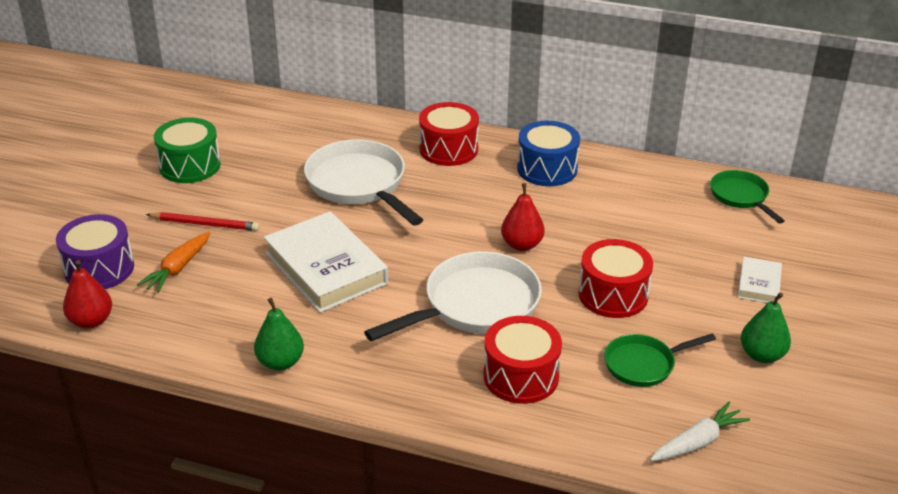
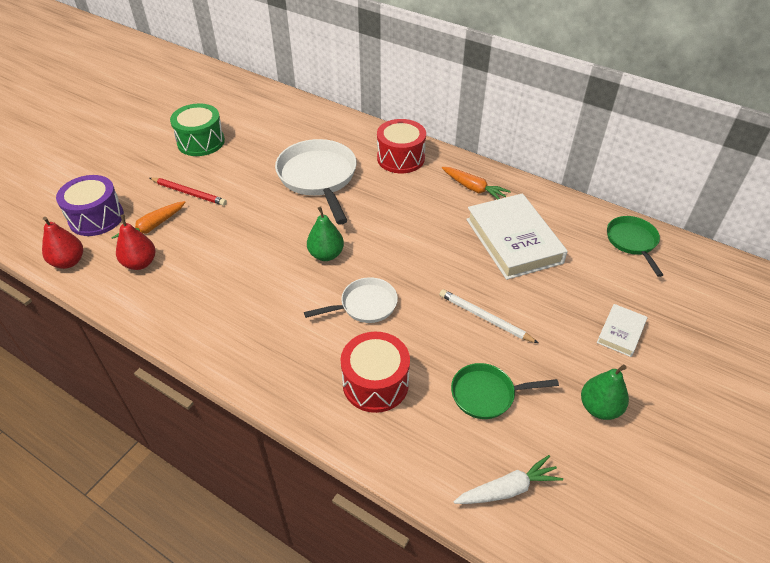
camera: 15 degrees right, 10 degrees up
green pear [254,298,304,371] -> green pear moved to [307,206,344,261]
white book [264,211,388,313] -> white book moved to [466,193,568,280]
white pan [364,252,542,341] -> white pan [304,277,398,323], size x0.57
red pear [501,183,545,251] -> red pear moved to [116,215,155,270]
blue drum [517,121,580,186] -> orange carrot [442,167,511,199]
red drum [578,239,653,318] -> white pencil [439,289,538,343]

